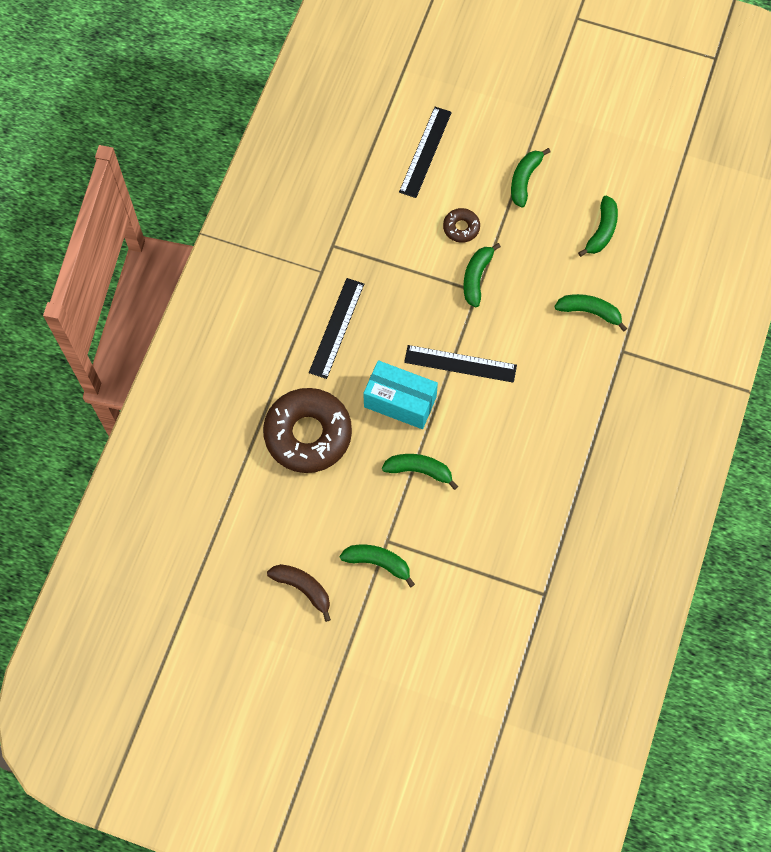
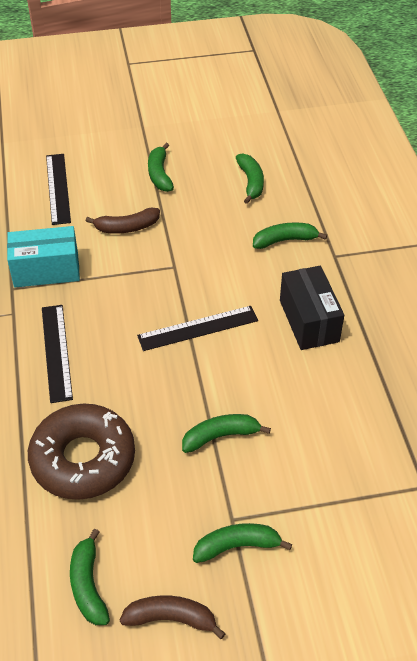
camera: 30 degrees left, 20 degrees down
turquoise box [363,360,438,429] -> turquoise box moved to [7,226,80,287]
brown donut [443,208,480,243] -> brown banana [86,208,160,234]
green banana [463,243,501,307] -> green banana moved to [70,529,110,625]
none -> black box [280,266,344,350]

